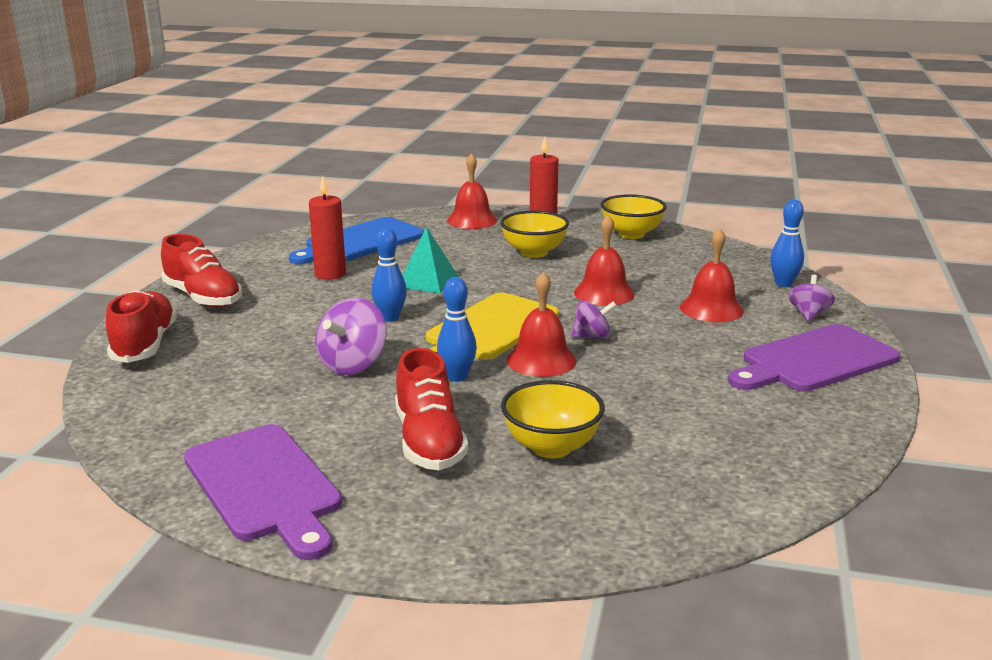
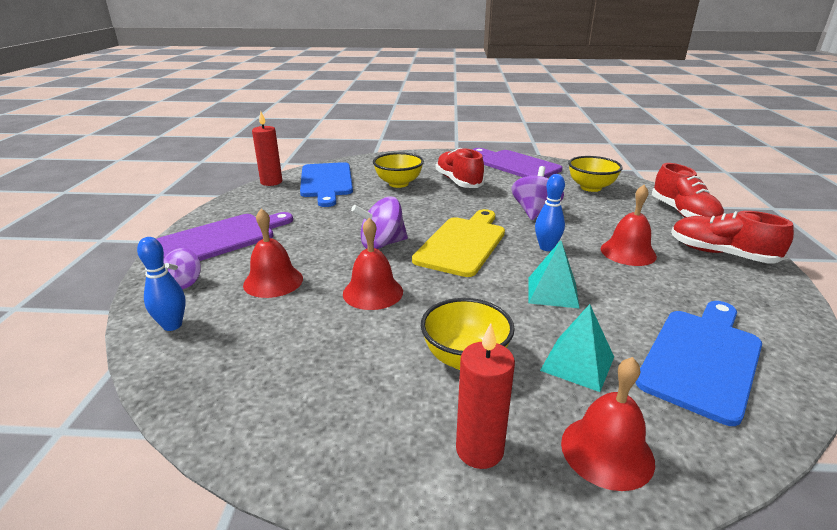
camera: 170 degrees right, 5 degrees up
red candle [309,176,346,280] -> red candle moved to [252,111,282,186]
blue bowling pin [437,277,477,382] -> none
red bell [507,272,577,377] -> red bell moved to [601,185,657,266]
purple spinning top [571,300,617,339] -> purple spinning top [351,197,408,249], size x1.59
yellow bowl [600,194,666,239] -> yellow bowl moved to [568,156,623,192]
none -> blue cutting board [300,162,353,207]
none -> turquoise pyramid [540,304,614,392]

